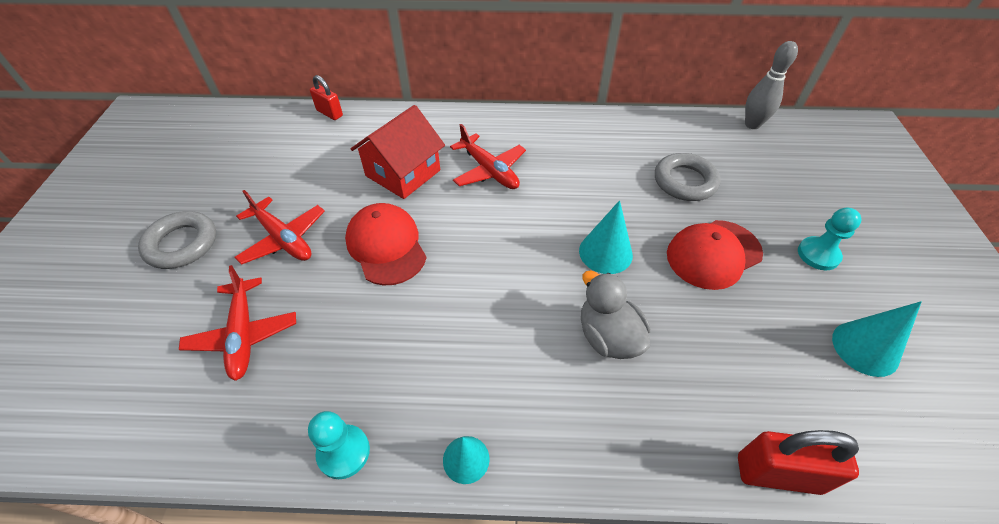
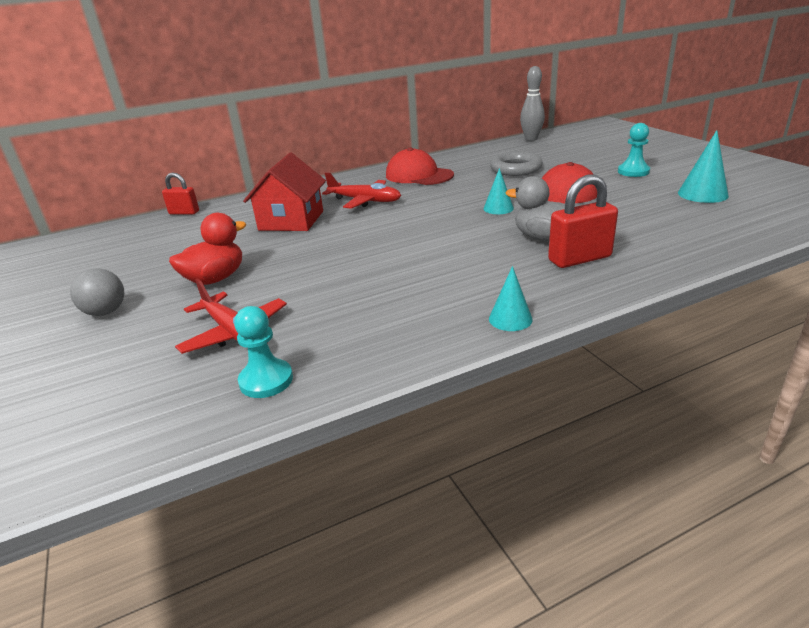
camera: 25 degrees left, 20 degrees down
grey ring [138,211,216,269] -> grey ball [70,268,124,316]
red plane [234,190,325,265] -> red duck [169,213,246,285]
turquoise pawn [308,411,370,479] -> turquoise pawn moved to [234,306,293,398]
red cap [345,203,427,285] -> red cap moved to [386,147,454,185]
turquoise cone [579,200,633,274] -> turquoise cone [483,168,514,214], size x0.66
red padlock [738,430,859,495] -> red padlock moved to [548,174,618,268]

